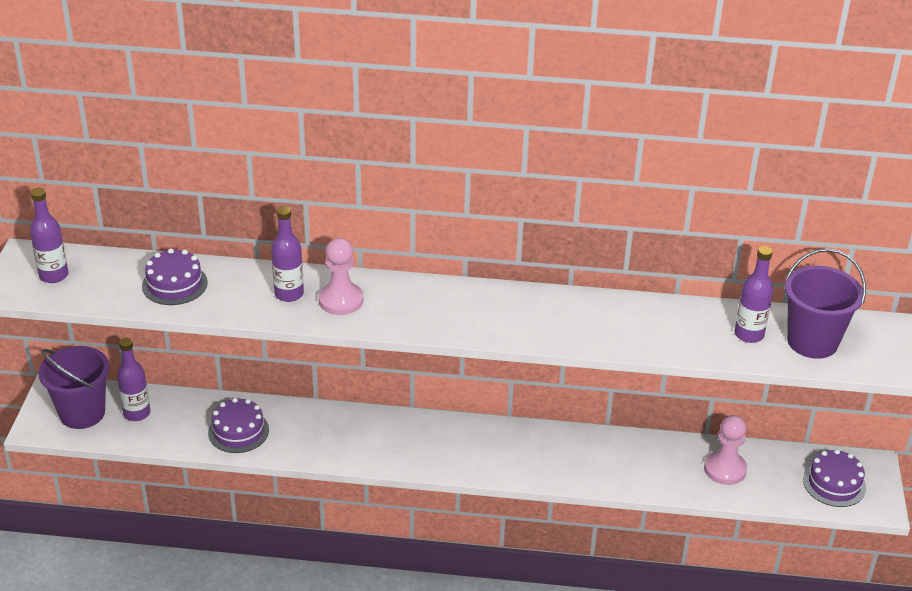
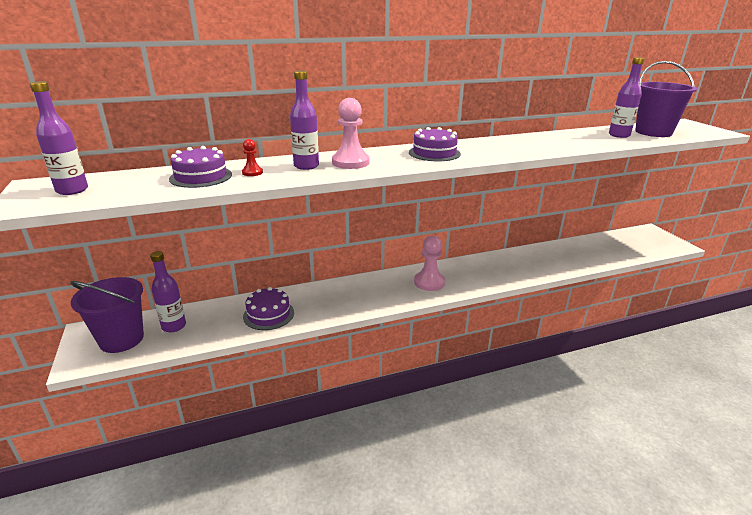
camera: 25 degrees left, 10 degrees down
pink pawn [704,415,747,485] -> pink pawn moved to [414,236,445,291]
purple cake [803,449,866,507] -> purple cake moved to [409,127,461,161]
none -> red pawn [242,139,263,176]

